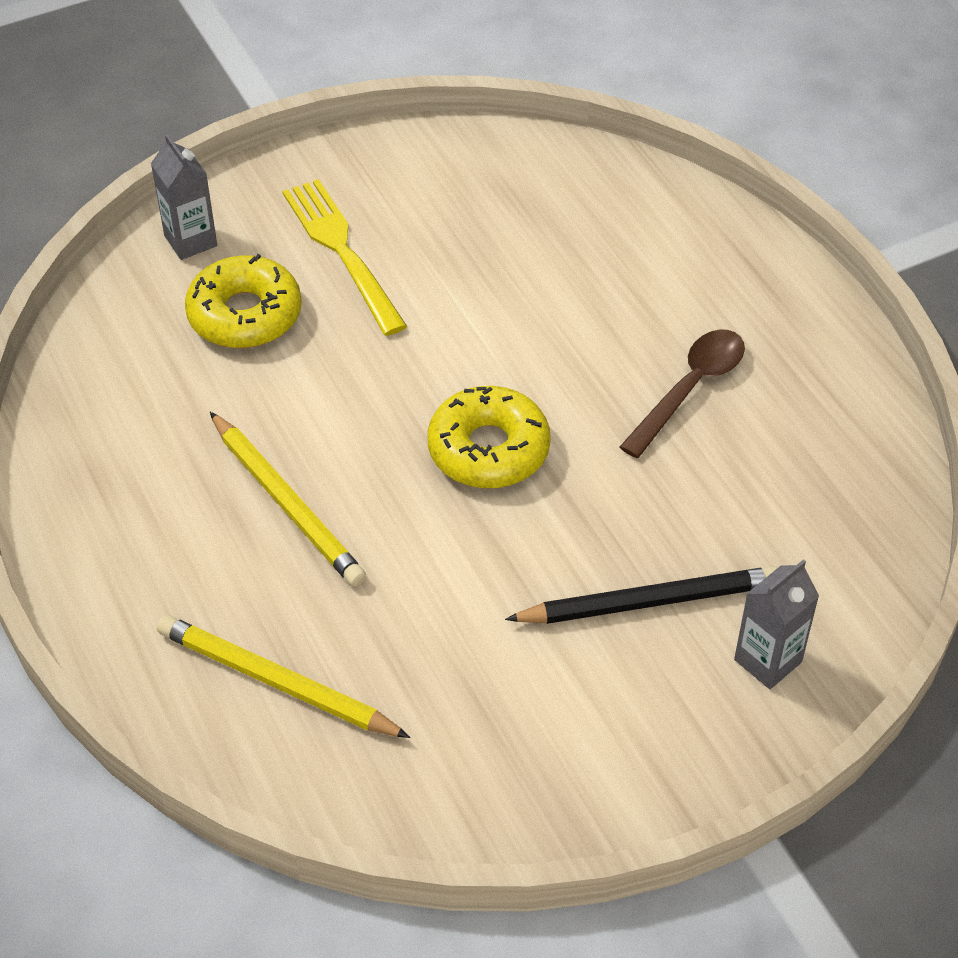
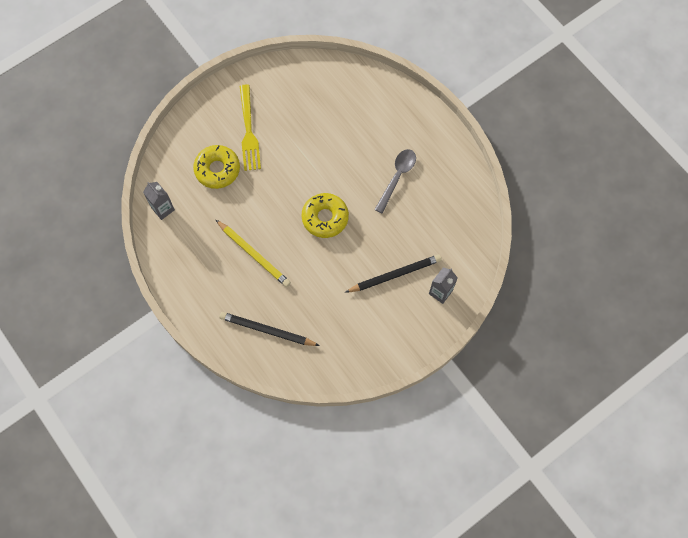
camera: 10 degrees left, 20 degrees up
grey carton [151,134,217,260] -> grey carton moved to [143,182,175,220]
yellow pencil [157,615,411,738] -> black pencil [219,312,320,346]
yellow fork [282,179,407,336] -> yellow fork turned 150 degrees counterclockwise [240,85,261,171]
brown spoon [620,329,745,458] -> grey spoon [374,149,416,213]

